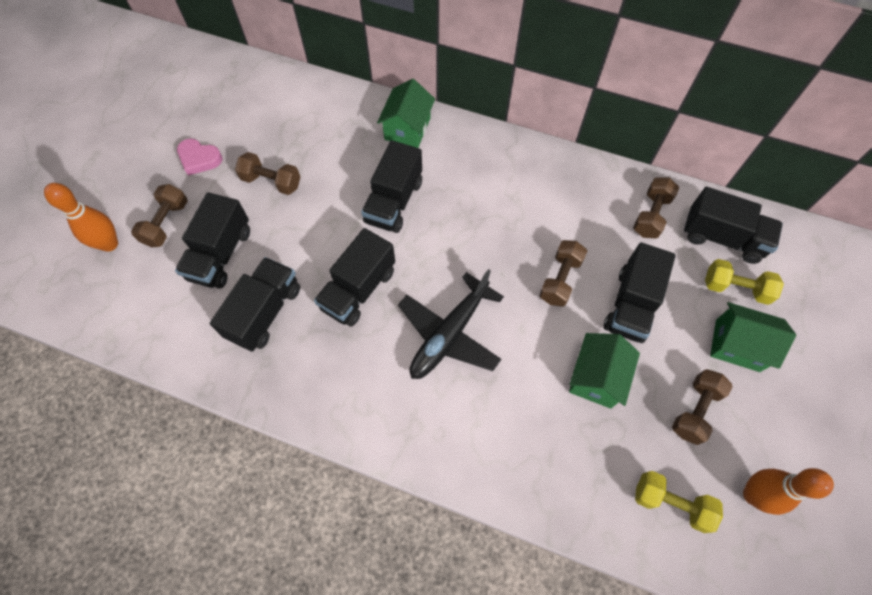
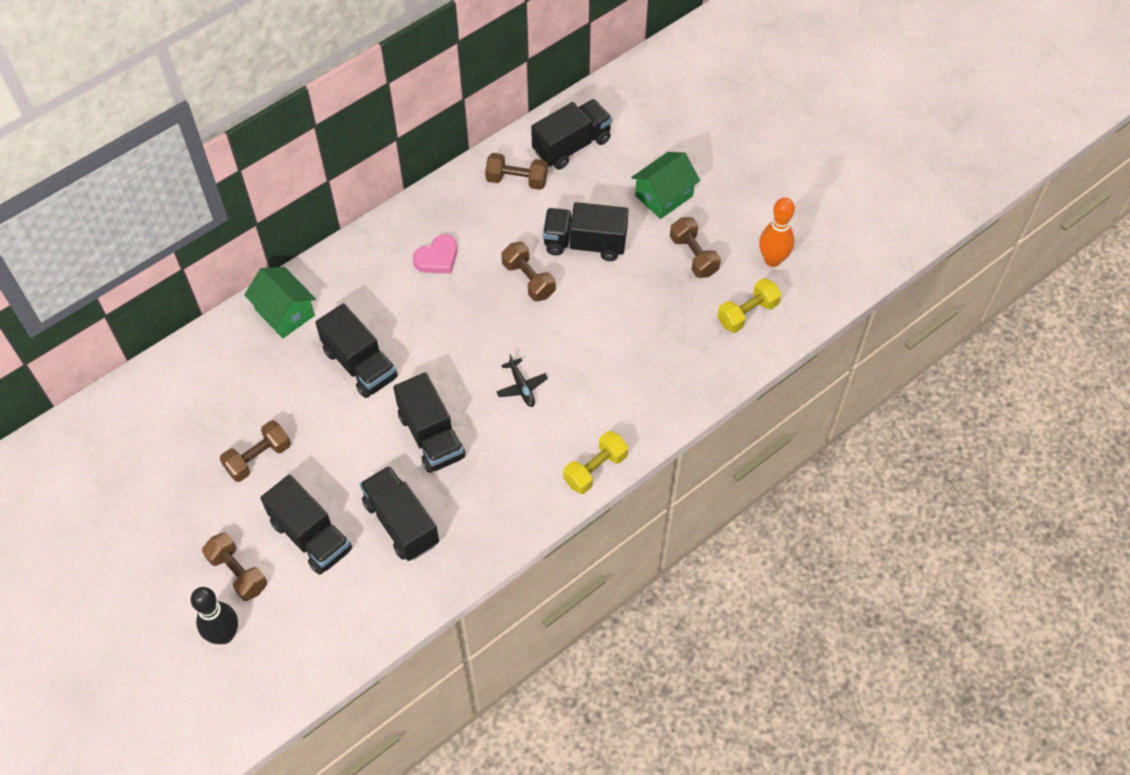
camera: 60 degrees left, 5 degrees down
orange bowling pin [44,183,118,252] -> black bowling pin [191,587,238,644]
pink heart [177,138,222,175] -> pink heart moved to [413,235,457,274]
black plane [398,269,504,379] -> black plane [496,354,548,407], size x0.47
green house [569,333,640,409] -> none
black truck [604,242,676,343] -> black truck turned 135 degrees clockwise [543,202,629,261]
brown dumbbell [633,177,679,239] -> brown dumbbell turned 45 degrees counterclockwise [485,153,548,190]
yellow dumbbell [705,259,784,305] -> yellow dumbbell moved to [563,431,628,494]

